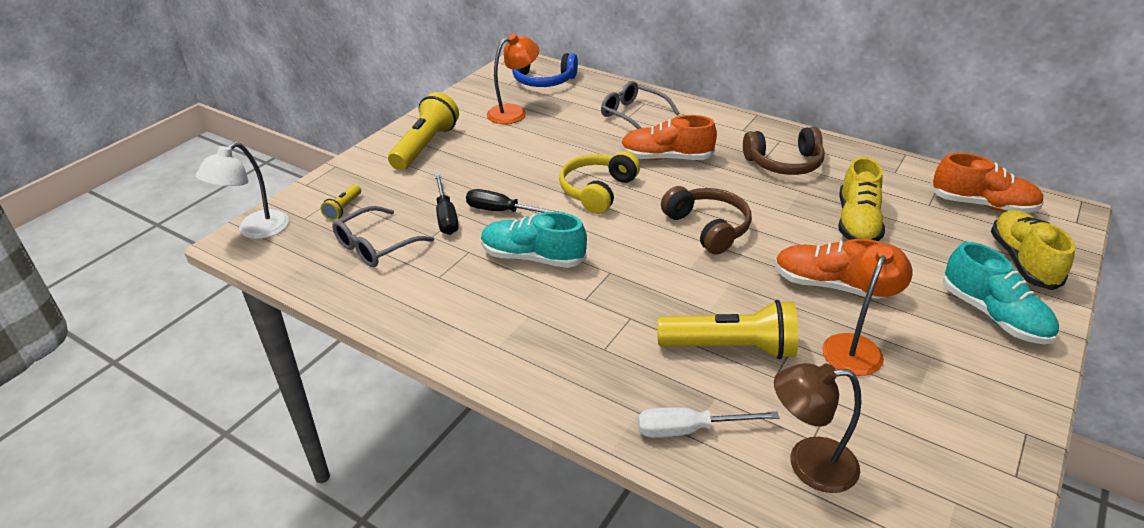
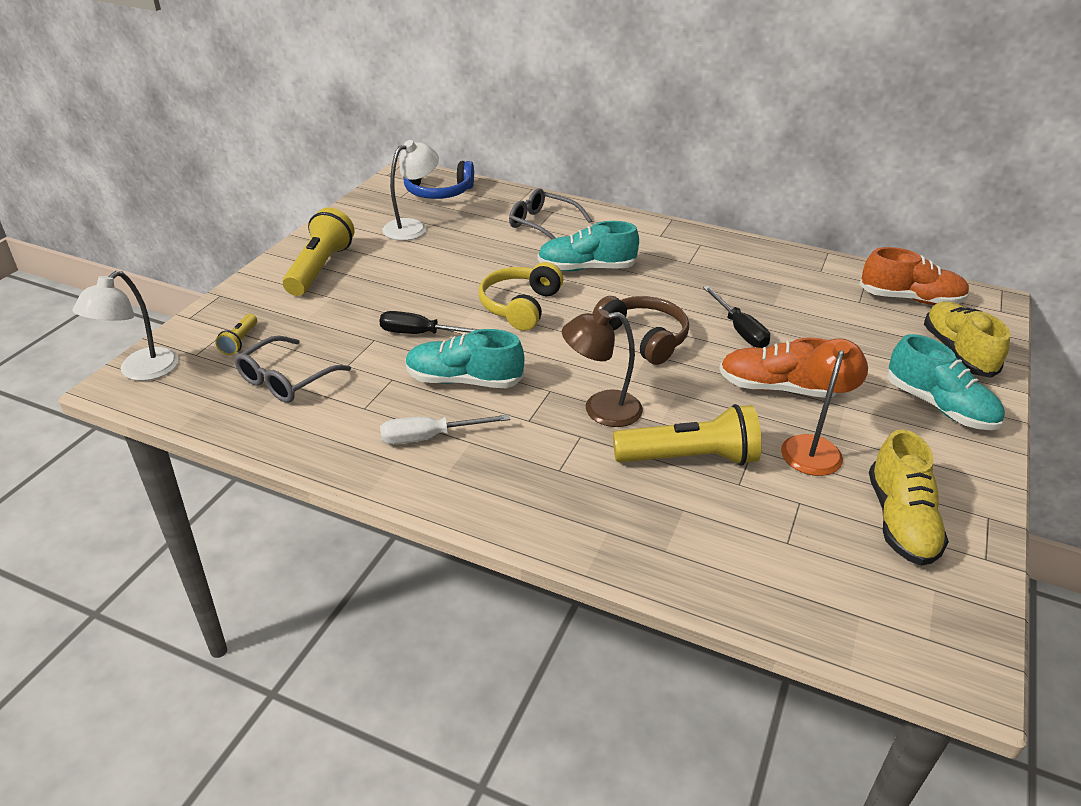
camera: 10 degrees left, 0 degrees up
black screwdriver [435,173,459,235] -> black screwdriver moved to [703,286,770,348]
orange lamp [487,34,539,124] -> white lamp [383,140,439,241]
orange shoe [620,115,717,160] -> turquoise shoe [537,221,639,271]
white screwdriver [638,407,780,438] -> white screwdriver moved to [380,414,511,445]
brown headphones [743,127,825,175] -> none
brown lamp [774,363,861,493] -> brown lamp moved to [562,309,643,427]
yellow shoe [839,157,885,241] -> yellow shoe moved to [869,429,949,566]

